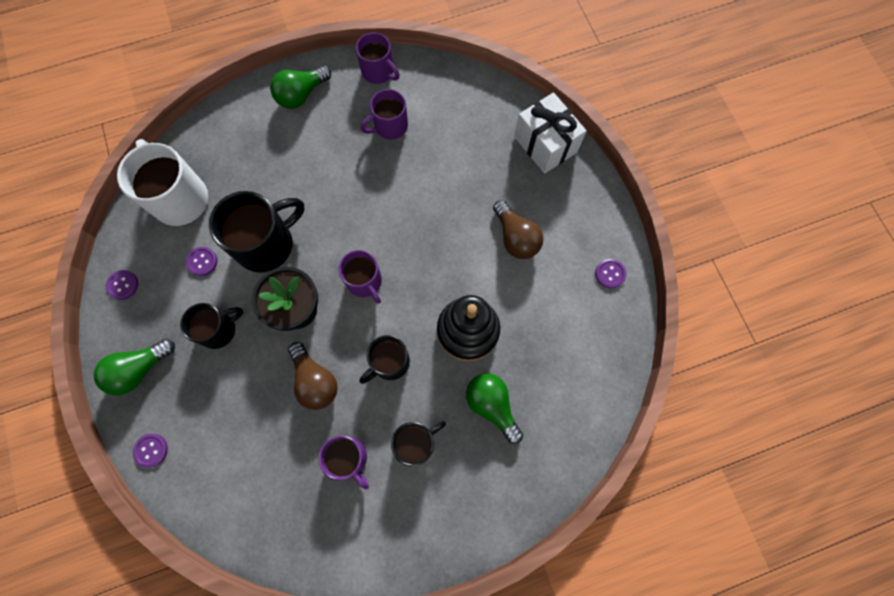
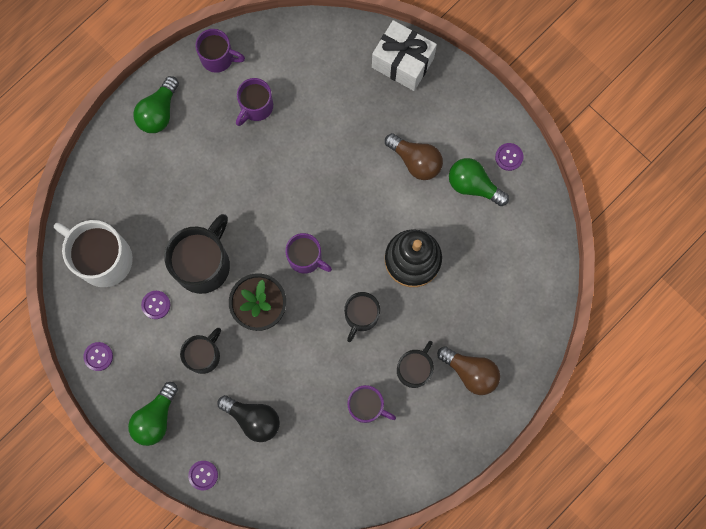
camera: 25 degrees left, 5 degrees up
brown light bulb [288,342,338,410] -> brown light bulb moved to [437,346,500,395]
green light bulb [466,373,523,444] -> green light bulb moved to [449,158,509,206]
none -> black light bulb [217,395,280,442]

